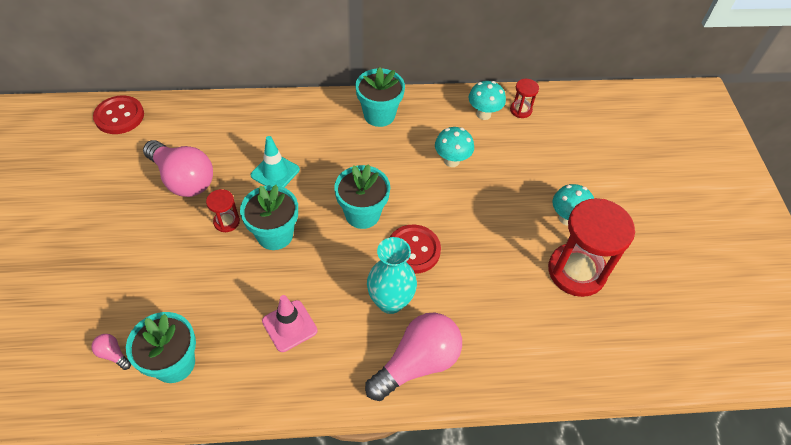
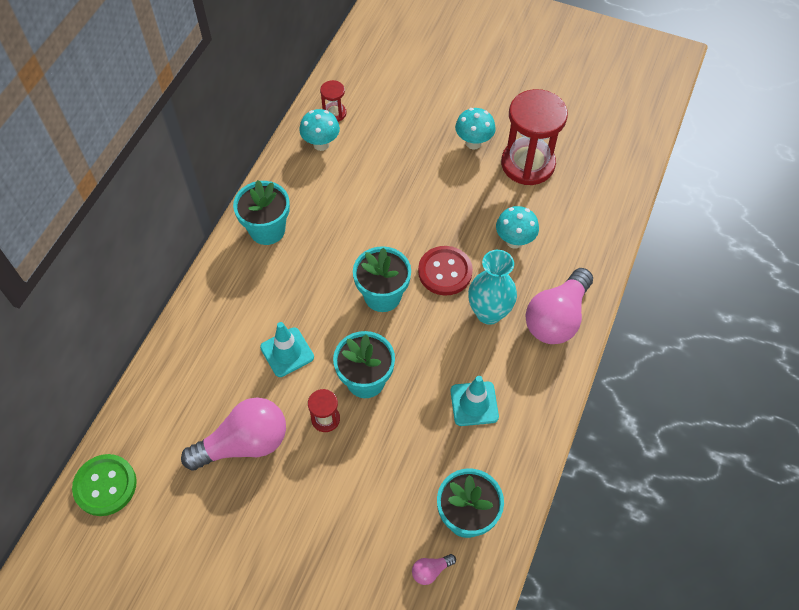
camera: 60 degrees left, 5 degrees up
red button [93,95,144,134] -> green button [72,454,137,516]
pink traffic cone [262,295,318,352] -> turquoise traffic cone [450,376,499,426]
pink light bulb [365,312,462,401] -> pink light bulb turned 135 degrees counterclockwise [525,268,593,344]
turquoise mushroom [435,127,474,167] -> turquoise mushroom moved to [496,206,539,249]

